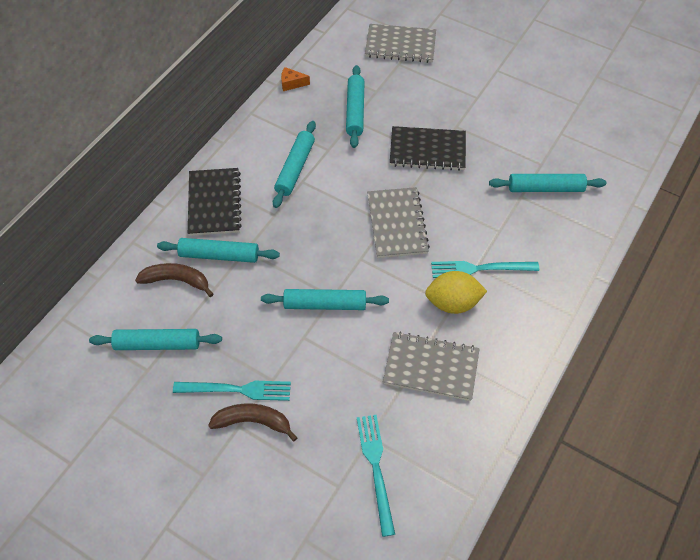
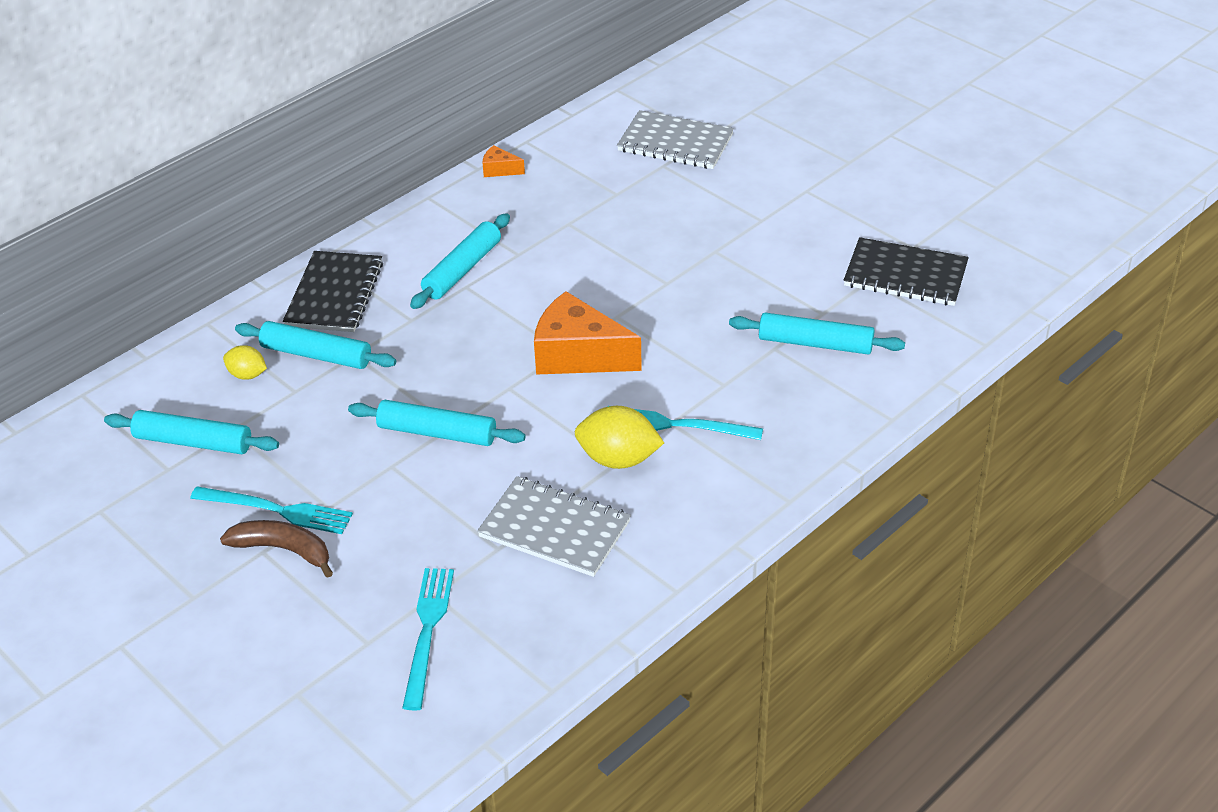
camera: 15 degrees right, 15 degrees down
brown banana [135,263,213,297] -> yellow lemon [223,345,267,380]
turquoise rolling pin [346,65,365,148] -> none
grey notebook [367,187,430,258] -> orange cheese [534,291,642,375]
black notebook [390,126,466,171] -> black notebook moved to [844,237,969,306]

